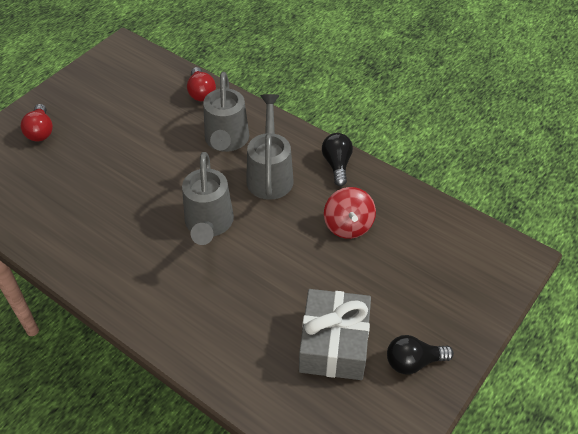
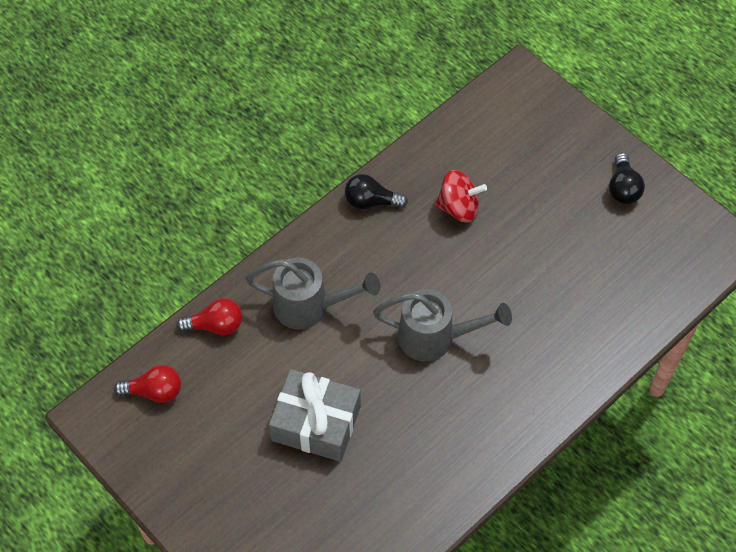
camera: 80 degrees left, 10 degrees up
red light bulb [21,104,53,141] -> red light bulb moved to [114,365,181,403]
grey watering can [246,94,294,200] -> none
grey gift [299,289,371,380] -> grey gift moved to [269,369,361,462]

